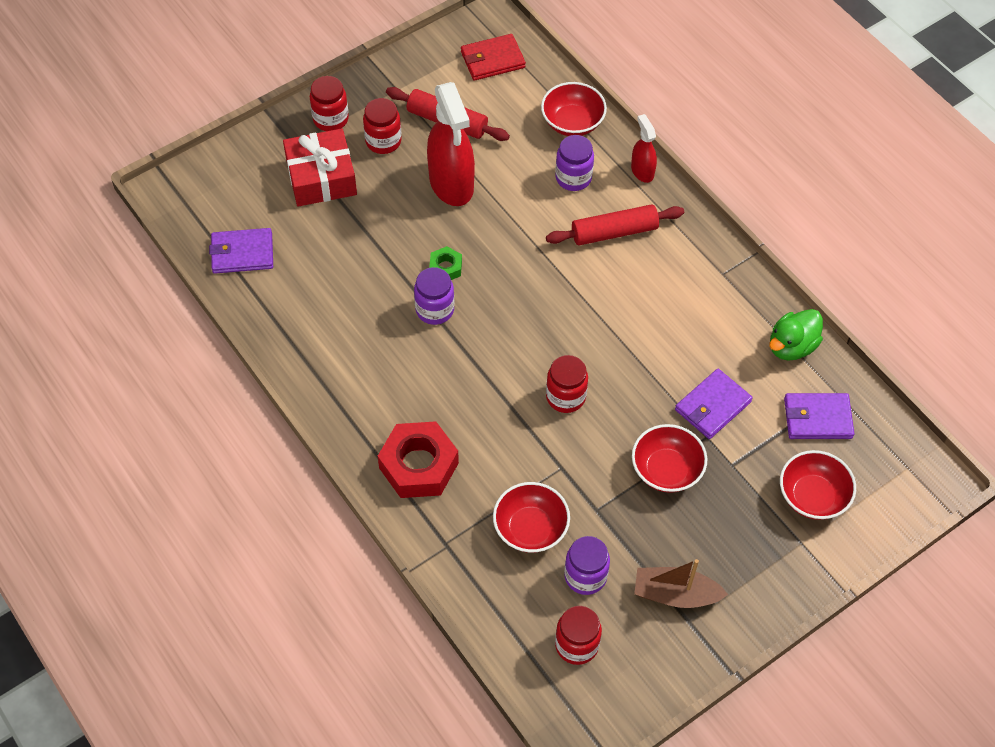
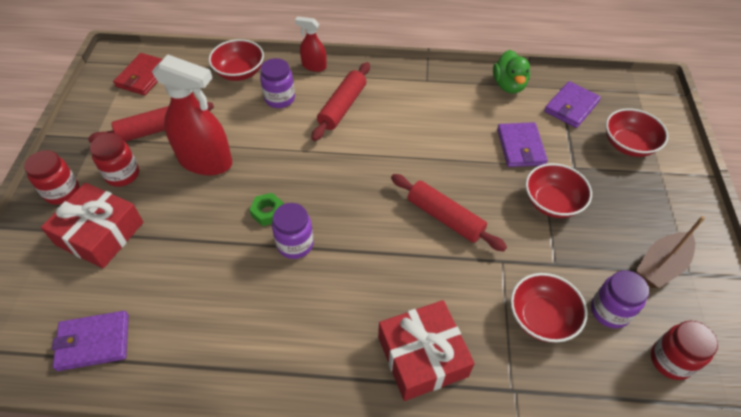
camera: 50 degrees left, 5 degrees down
purple wallet [209,228,273,274] -> purple wallet turned 45 degrees clockwise [52,311,129,371]
red nut [378,421,459,498] -> red gift [378,300,475,401]
red jar [546,355,588,413] -> red rolling pin [391,174,507,252]

